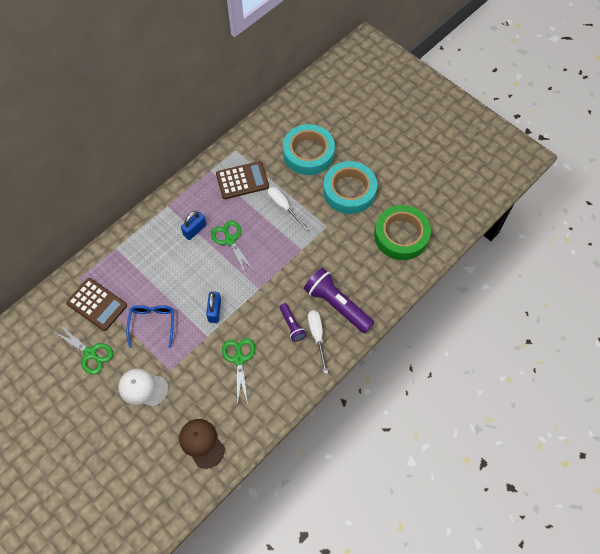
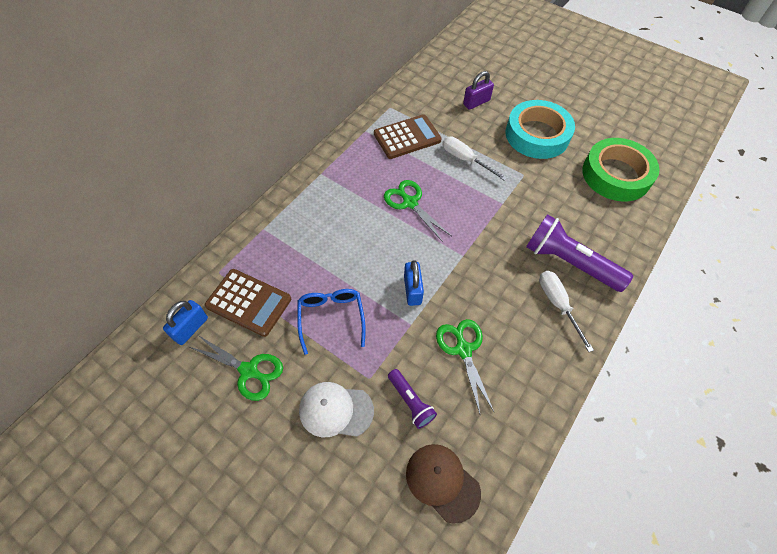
camera: 10 degrees left, 5 degrees down
blue padlock [181,211,206,240] -> blue padlock moved to [163,300,208,345]
purple flashlight [280,303,306,342] -> purple flashlight moved to [388,369,437,429]
turquoise tape [283,124,335,175] -> purple padlock [463,71,494,110]

